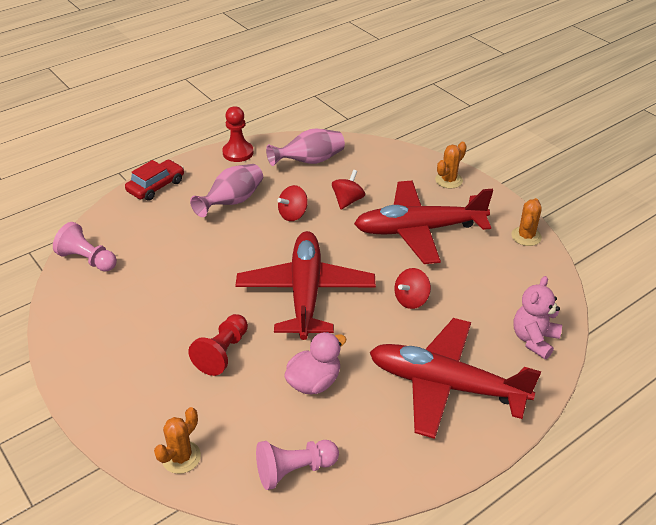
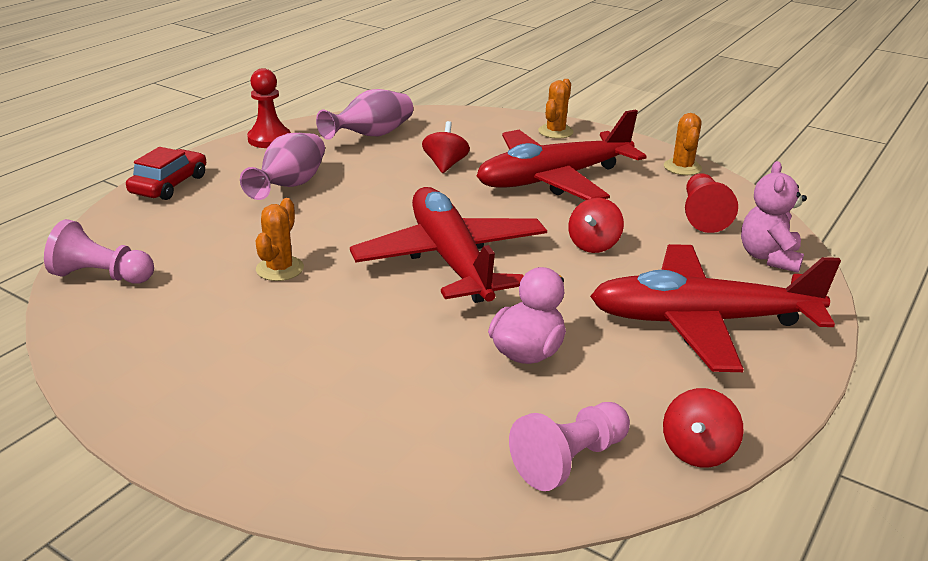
camera: 20 degrees left, 10 degrees down
orange cactus [154,407,201,474] -> orange cactus moved to [255,198,304,281]
red pawn [188,314,248,376] -> red pawn moved to [685,173,738,233]
red spinning top [277,185,308,221] -> red spinning top moved to [663,388,744,468]

